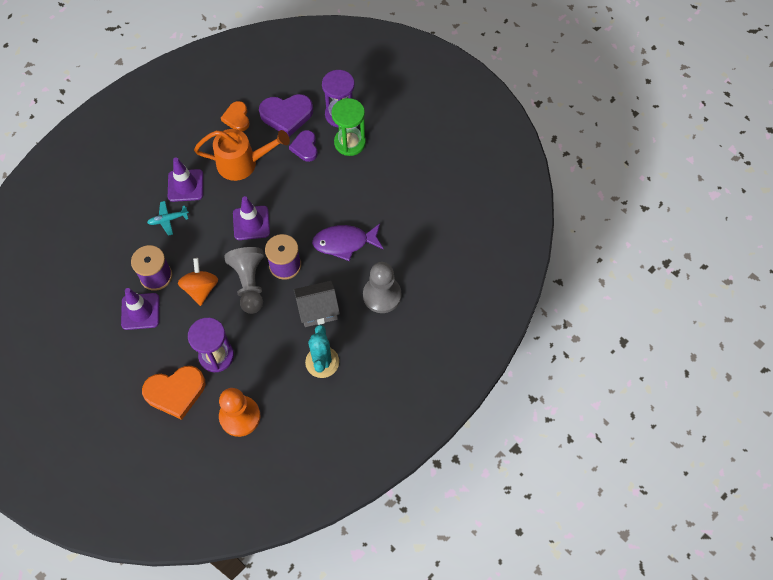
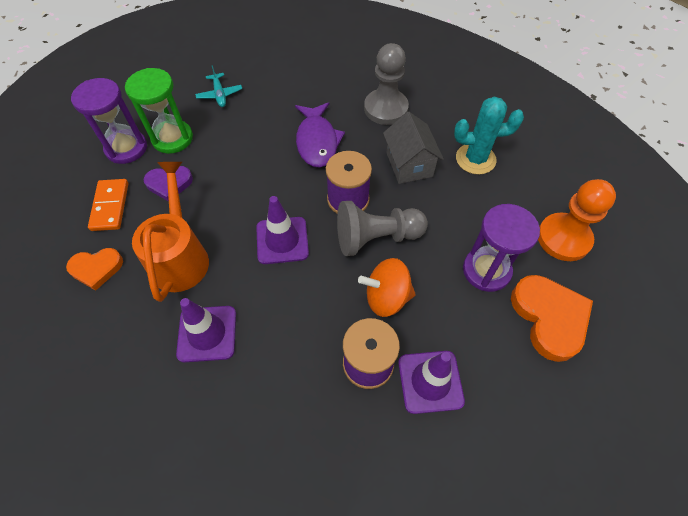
camera: 90 degrees left, 5 degrees down
turquoise plane [147,201,189,236] -> turquoise plane moved to [195,65,242,107]
purple heart [259,94,313,137] -> orange domino [88,179,128,231]

